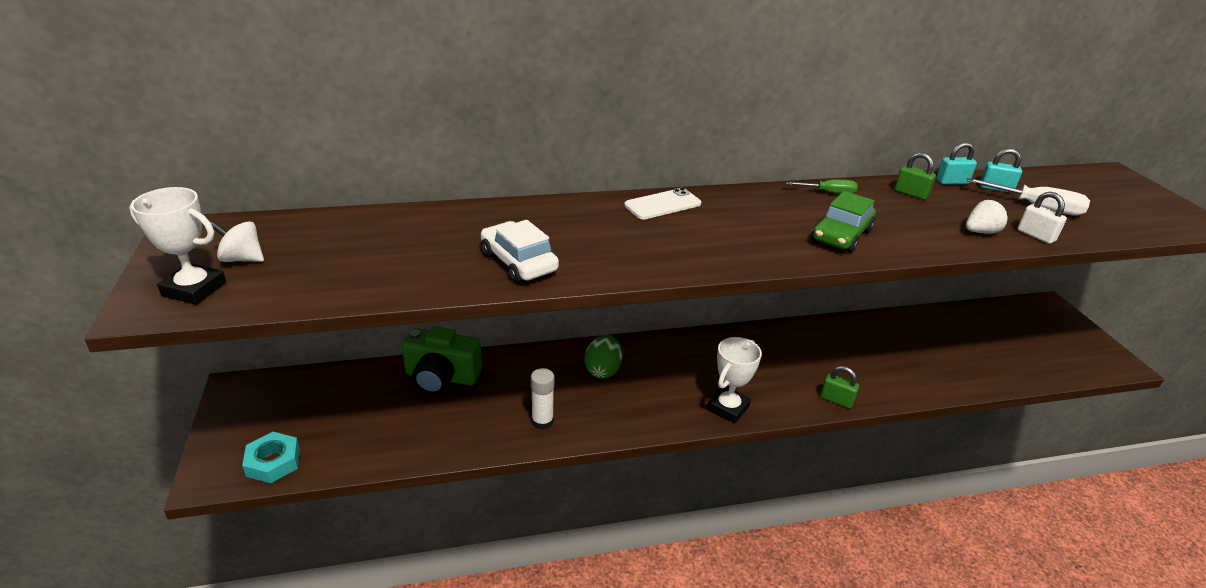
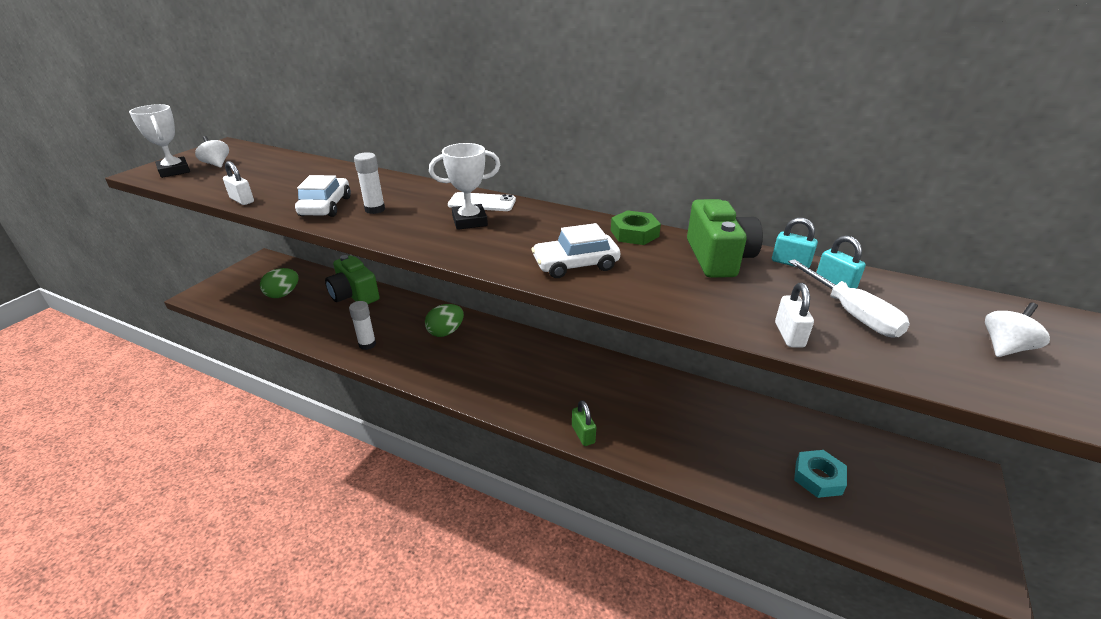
camera: 40 degrees right, 0 degrees up
turquoise nut [242,432,300,483] -> turquoise nut moved to [794,450,847,498]
white trophy [707,337,762,423] -> white trophy moved to [429,143,500,230]
green screwdriver [785,179,858,194] -> green nut [611,210,661,245]
green car [811,191,876,253] -> white car [532,223,620,278]
green padlock [894,152,936,200] -> green camera [687,199,763,278]
white strawberry [966,200,1009,234] -> none
none -> white padlock [223,161,254,205]
none -> green egg [260,268,298,298]
none -> white glue stick [354,152,385,214]
none -> white spinning top [985,302,1050,357]

